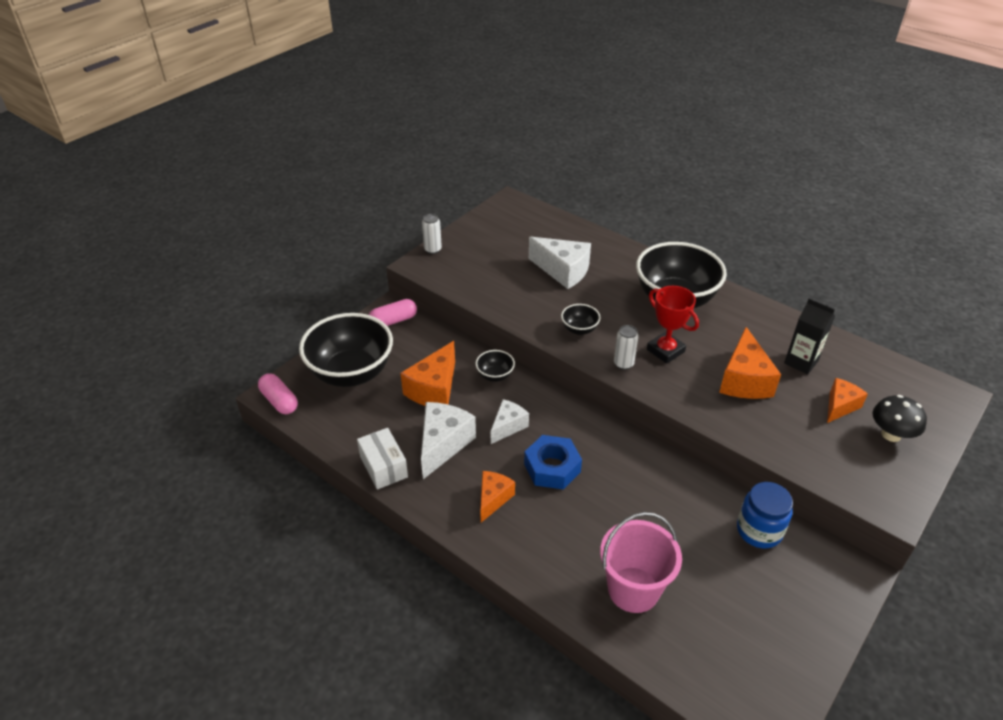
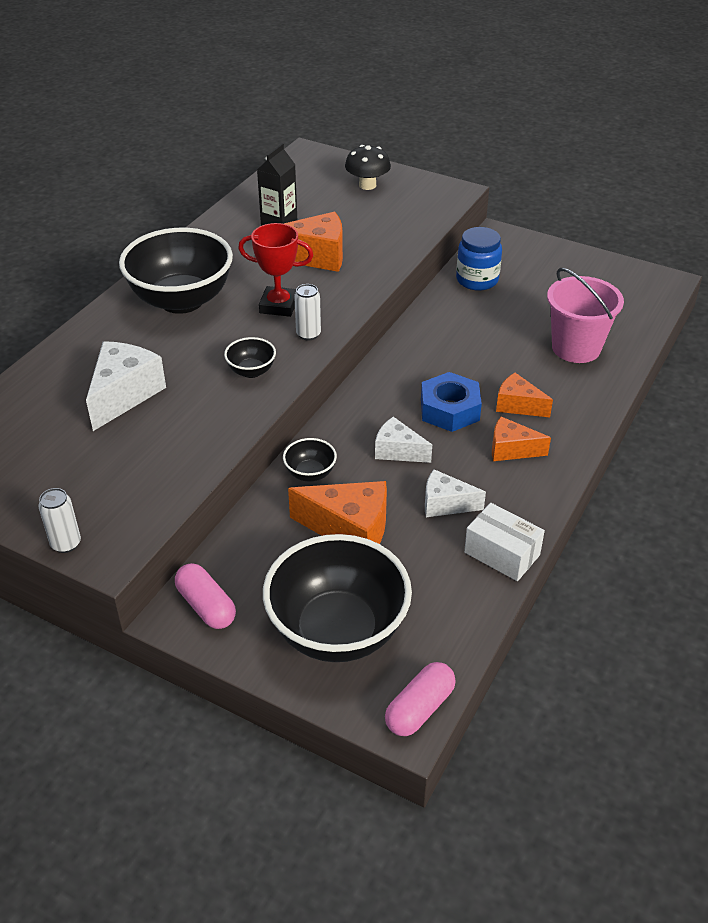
camera: 100 degrees left, 0 degrees up
white box [357,428,408,489] -> white box turned 75 degrees clockwise [464,503,545,581]
white cheese [421,402,476,479] -> white cheese [425,469,486,517], size x0.62
red trophy [647,286,699,364] -> red trophy turned 60 degrees clockwise [238,223,313,317]
orange cheese [827,378,868,423] -> orange cheese moved to [496,373,553,418]

